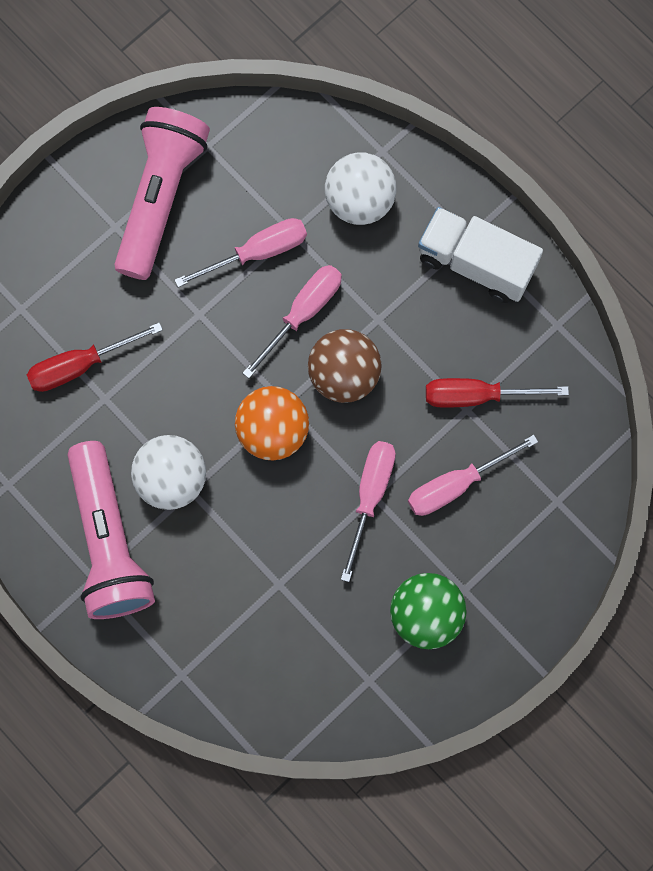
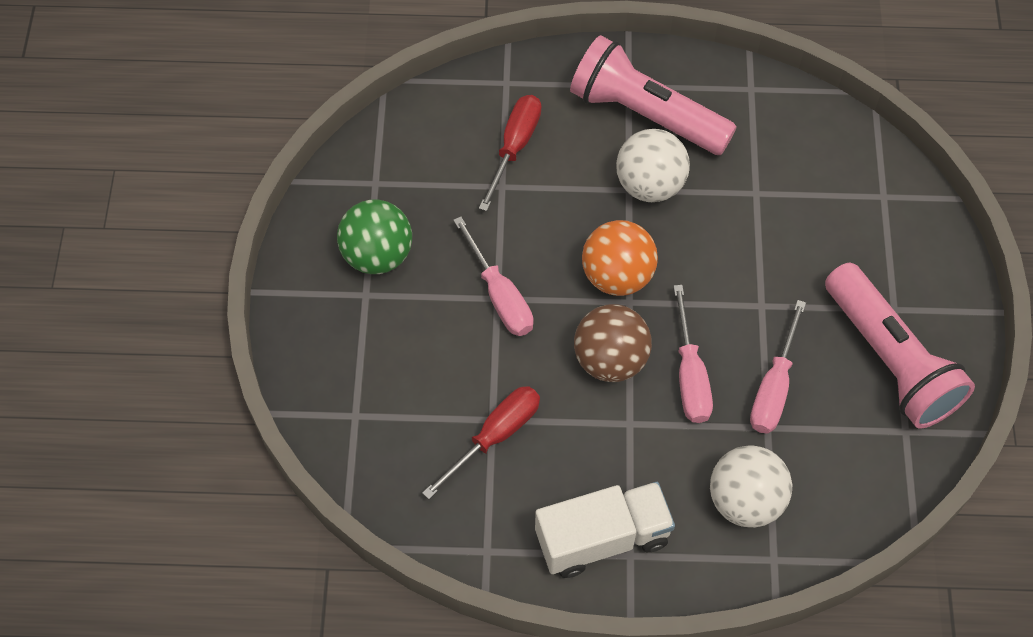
camera: 135 degrees right, 15 degrees down
red screwdriver [27,323,163,392] -> red screwdriver moved to [479,95,541,211]
pink screwdriver [408,435,538,516] -> none

